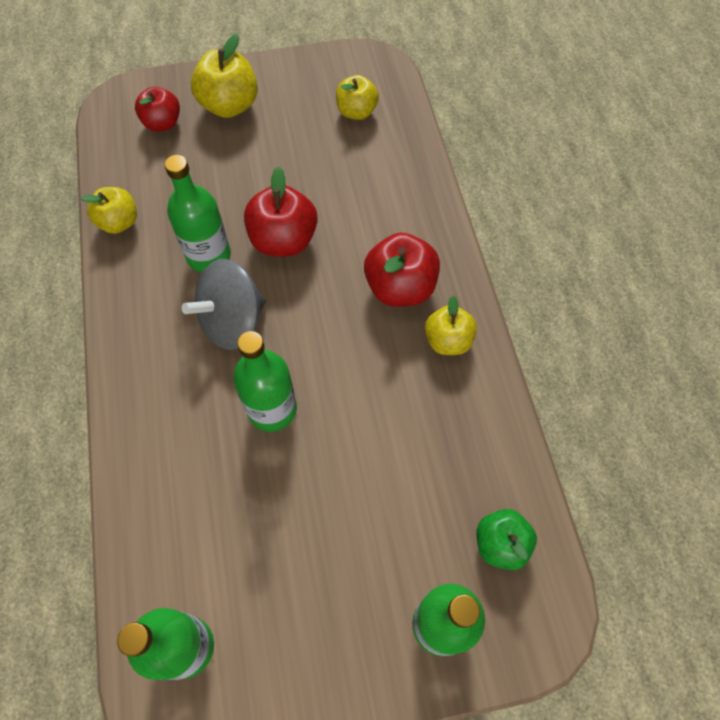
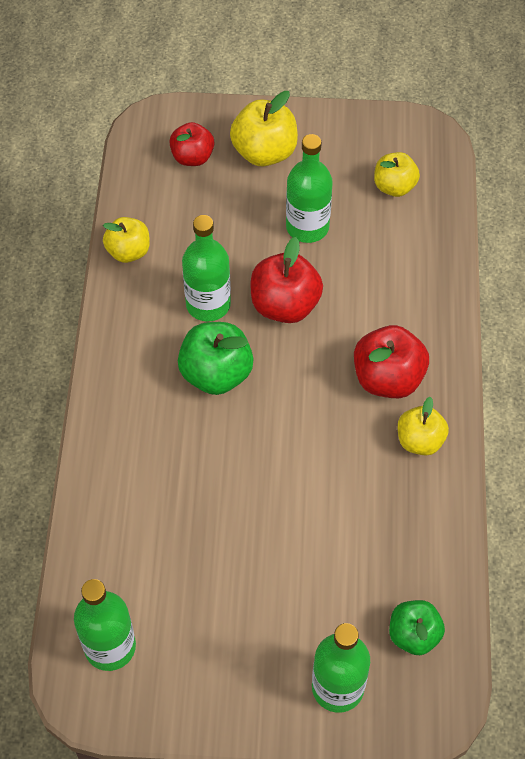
camera: 15 degrees right, 5 degrees down
grey spinning top [182,259,266,350] -> green apple [178,322,254,395]
green bottle [233,331,297,432] -> green bottle moved to [286,134,333,243]

